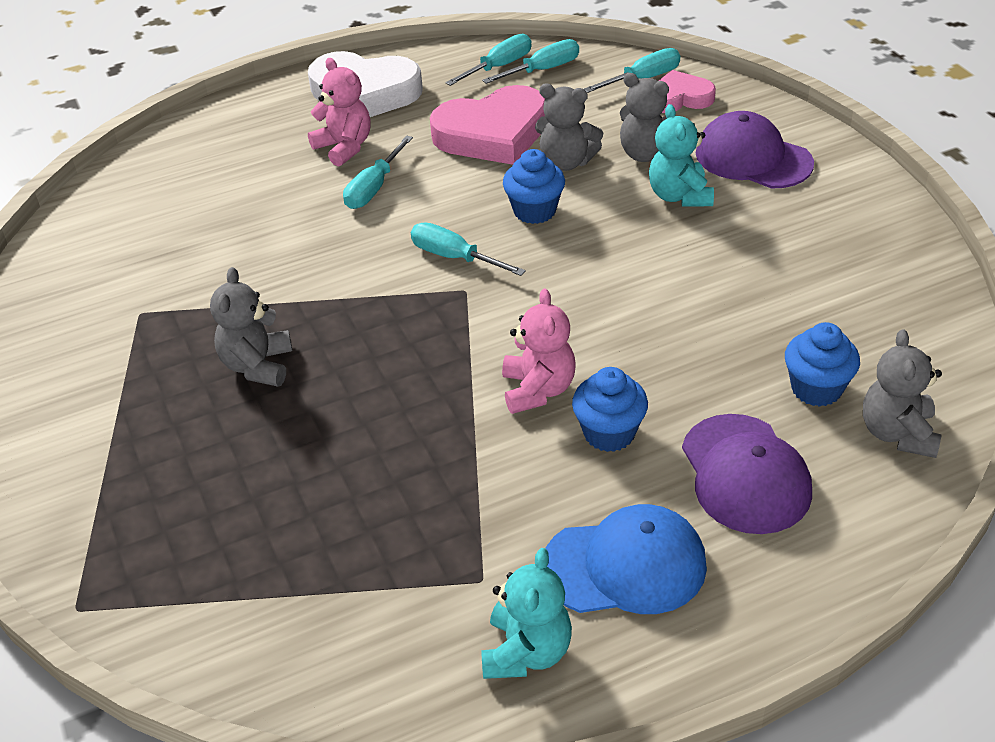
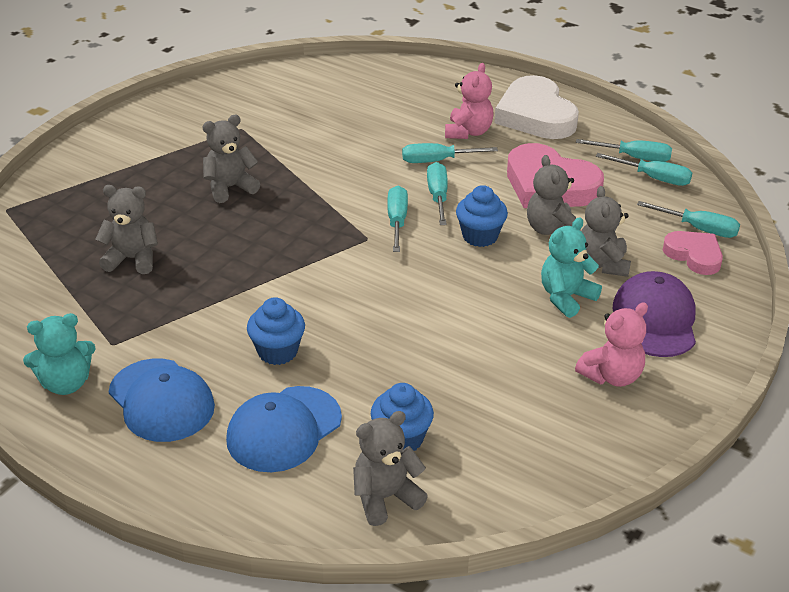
camera: 55 degrees right, 5 degrees down
pink teddy bear [502,288,576,414] -> pink teddy bear moved to [575,302,648,387]
purple cap [682,414,812,534] -> blue cap [226,386,342,472]
none -> grey teddy bear [95,185,158,274]
none -> turquoise screwdriver [427,162,448,225]

